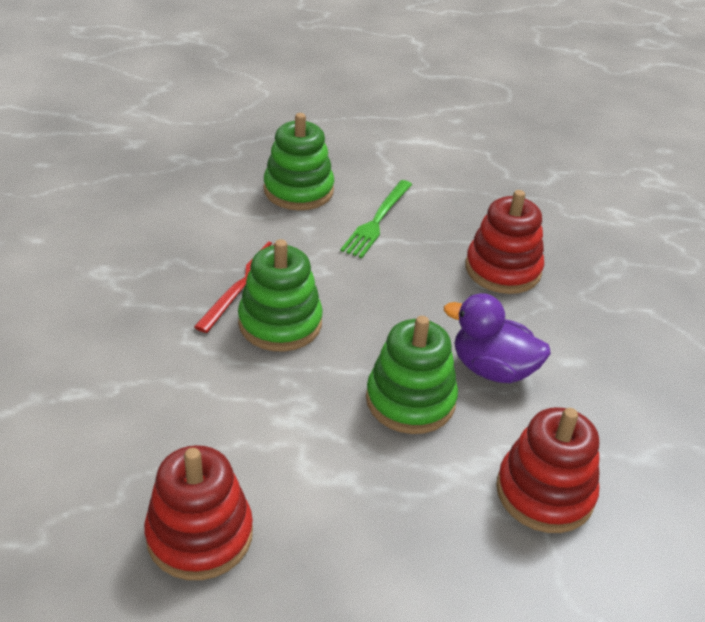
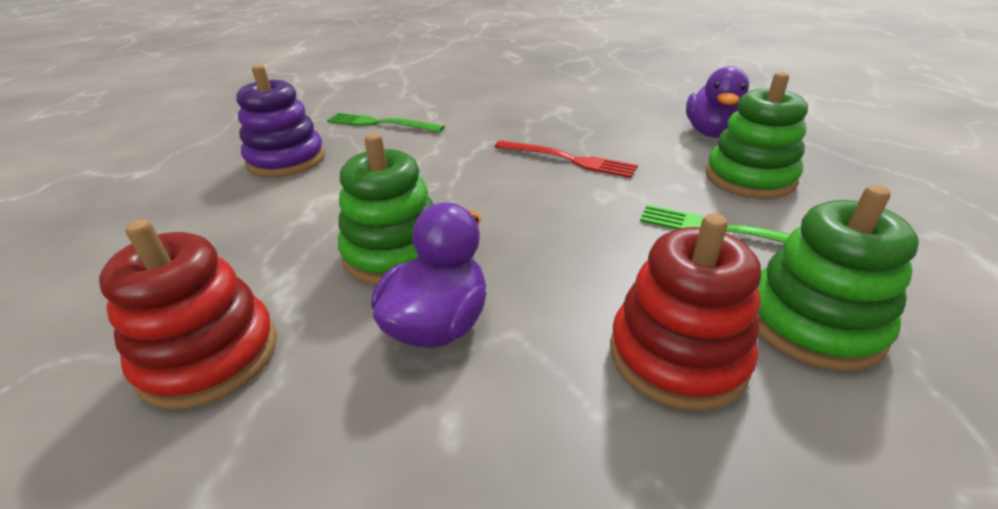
camera: 95 degrees right, 5 degrees down
red stacking toy [144,445,253,580] -> purple stacking toy [236,65,325,178]
green stacking toy [238,239,323,351] -> green stacking toy moved to [757,185,919,371]
none -> green fork [327,113,445,132]
none -> purple duck [686,66,749,138]

